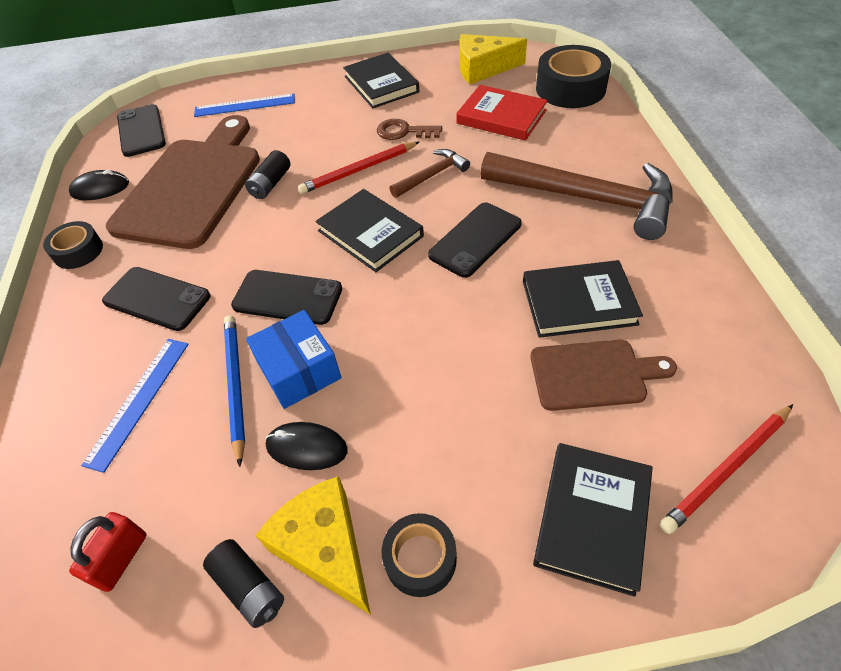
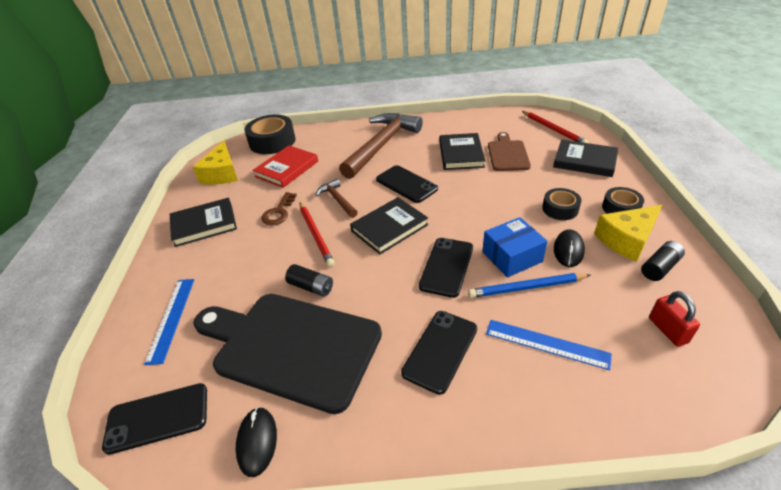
camera: 85 degrees left, 10 degrees down
black tape [43,221,103,269] -> black tape moved to [542,188,581,220]
red padlock [69,512,146,592] -> red padlock turned 45 degrees clockwise [649,291,700,347]
brown cutting board [106,115,260,249] -> black cutting board [194,294,382,414]

